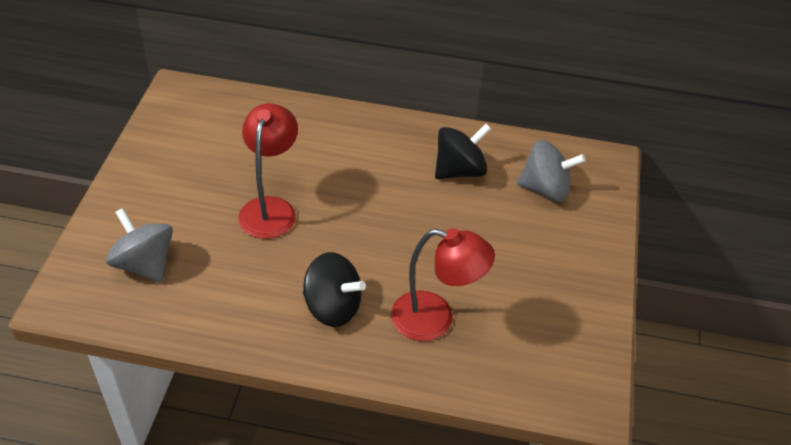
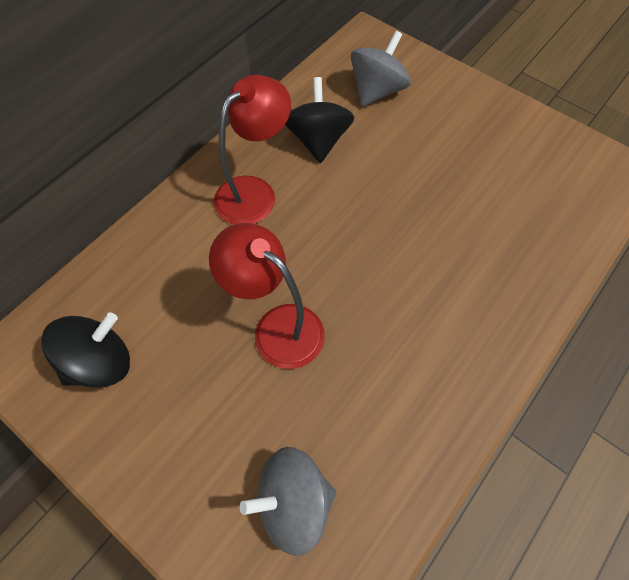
camera: 60 degrees left, 15 degrees up
black spinning top [303,252,366,327] -> black spinning top moved to [41,313,130,388]
red lamp [391,228,495,341] -> red lamp moved to [214,75,291,224]

